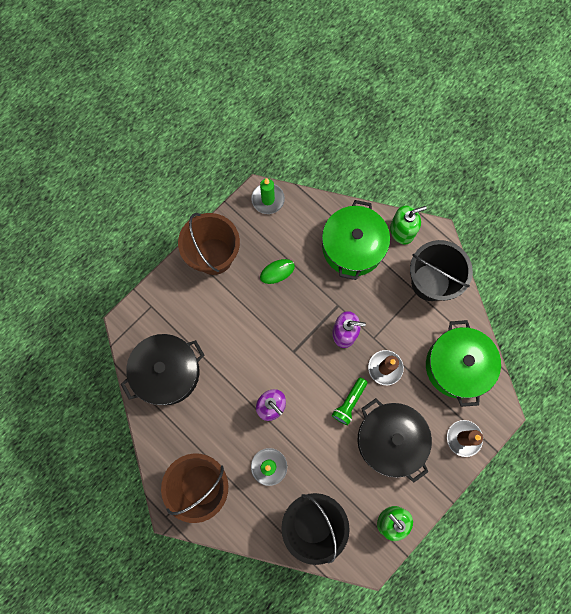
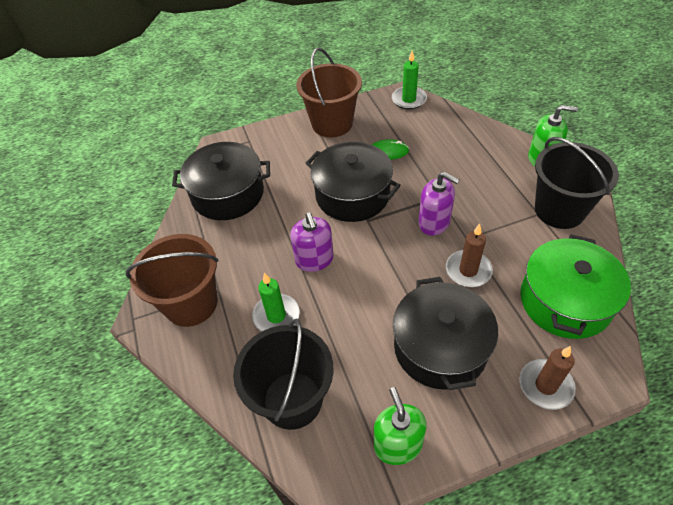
camera: 30 degrees right, 25 degrees down
green pot [322,200,390,280] -> none
green flashlight [332,377,368,425] -> none
none -> black pot [305,142,401,222]

